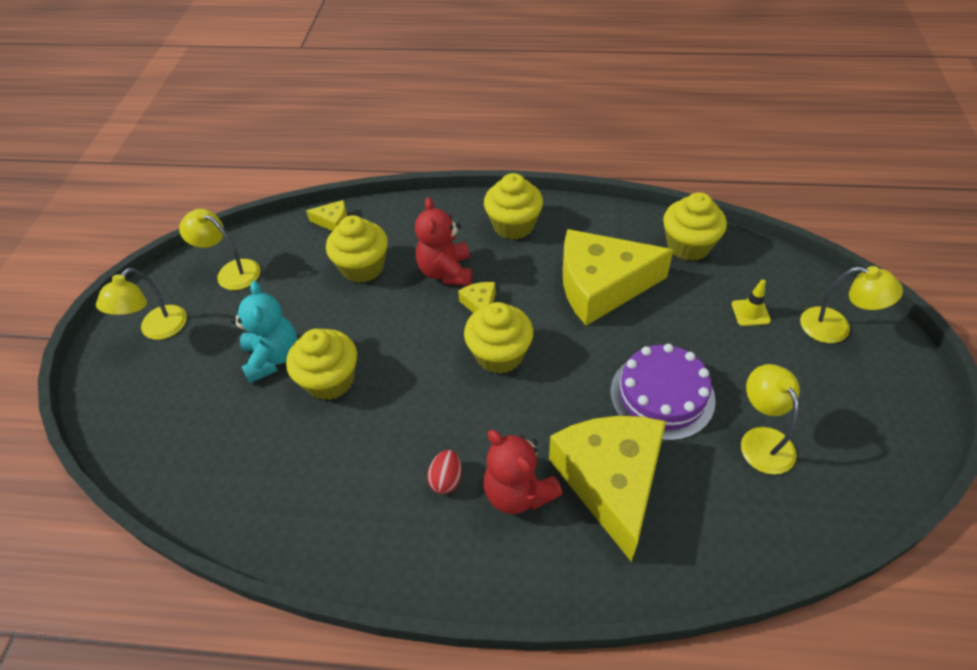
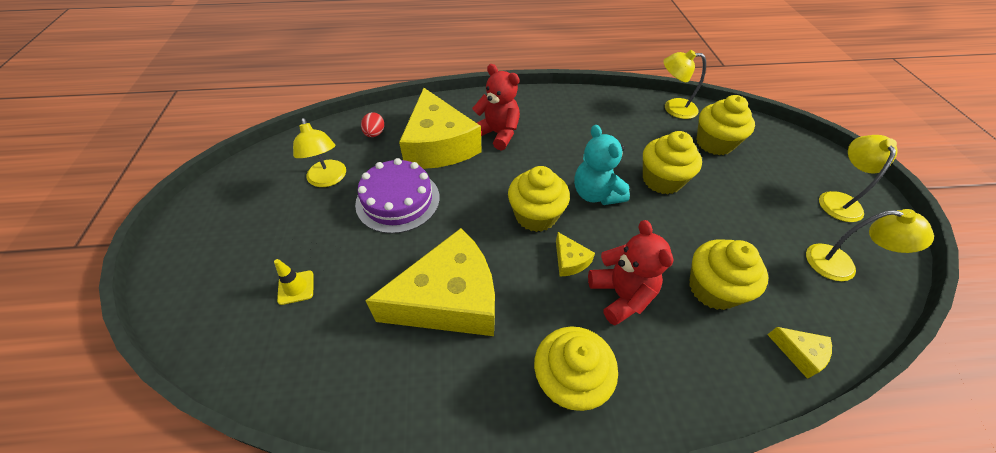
camera: 165 degrees right, 0 degrees up
turquoise teddy bear [231,281,298,383] -> turquoise teddy bear moved to [574,125,630,205]
yellow cheese [306,200,347,231] -> yellow cheese turned 135 degrees counterclockwise [767,327,832,379]
red egg [427,450,462,494] -> red egg moved to [361,112,384,137]
yellow cupcake [663,192,727,261] -> yellow cupcake moved to [696,95,755,155]
yellow lamp [800,266,903,343] -> yellow lamp moved to [663,50,706,119]

